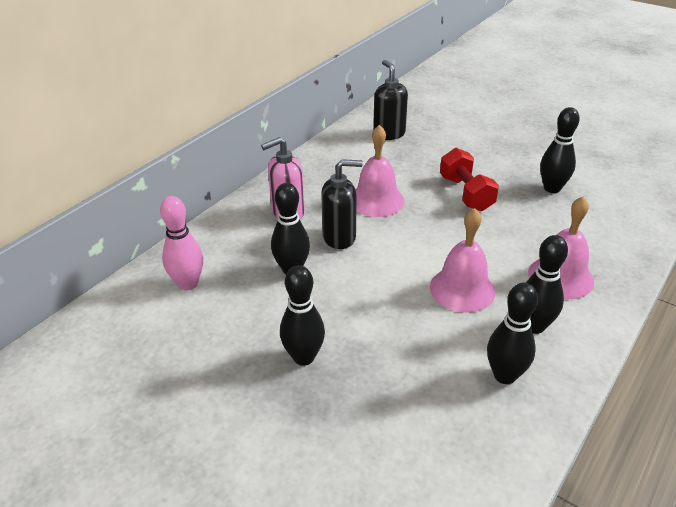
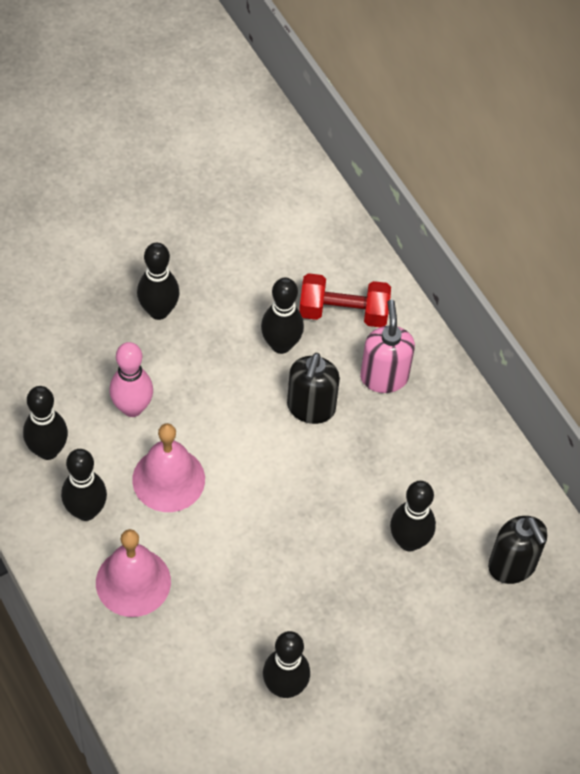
camera: 110 degrees right, 20 degrees up
pink bowling pin [160,196,203,290] -> pink bowling pin moved to [109,342,153,417]
pink bell [356,125,404,217] -> none
black soap dispenser [373,60,408,140] -> black soap dispenser turned 60 degrees clockwise [488,516,547,584]
red dumbbell [440,148,499,211] -> red dumbbell moved to [299,273,391,327]
none -> black bowling pin [390,481,436,551]

